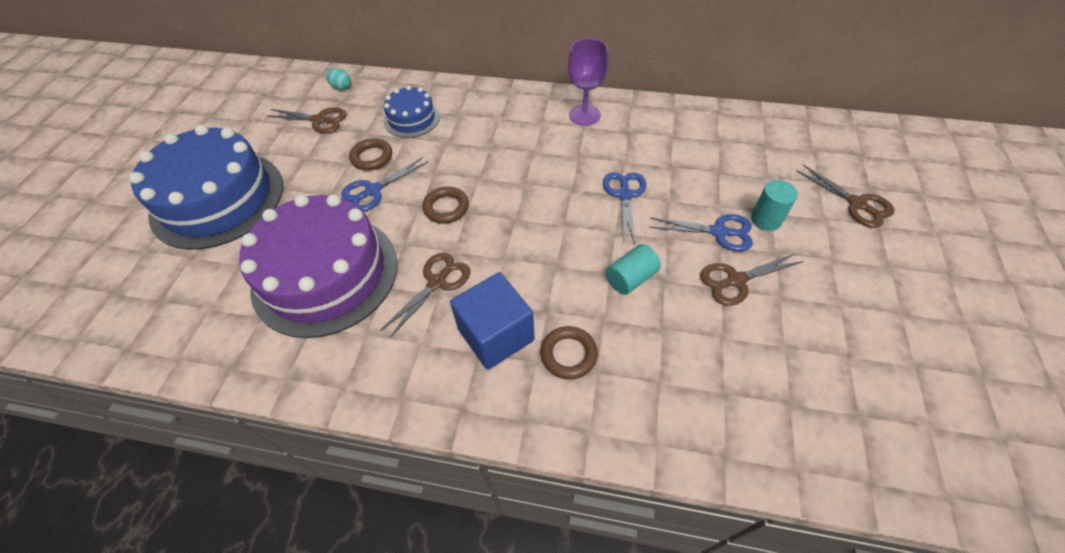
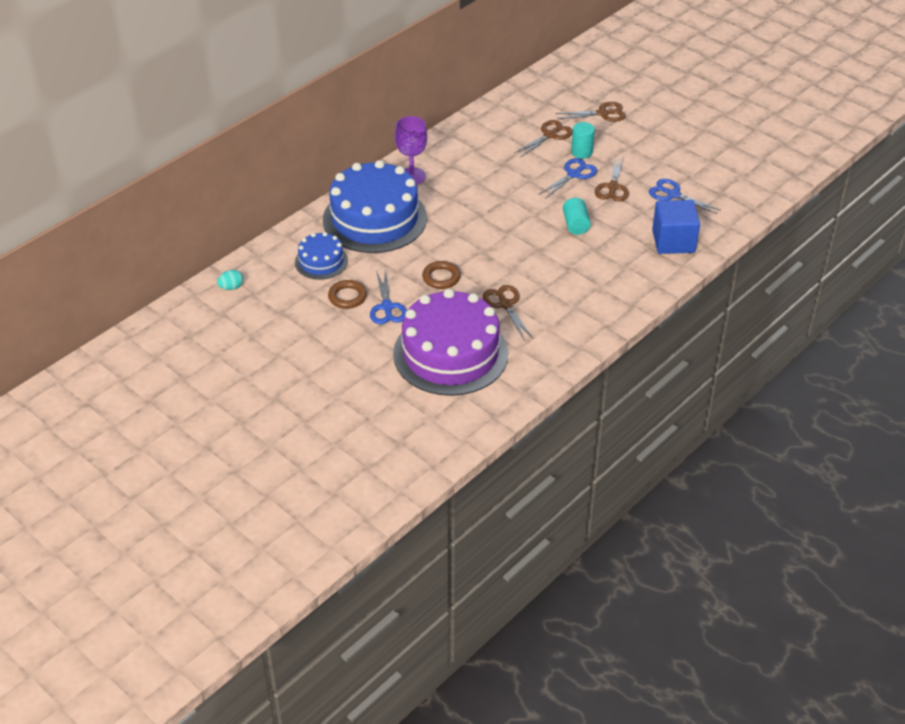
camera: 60 degrees left, 10 degrees down
blue cake [129,125,283,250] -> blue cake moved to [323,160,427,253]
brown scissors [268,107,347,133] -> brown scissors moved to [515,120,573,157]
blue cube [450,272,535,370] -> blue cube moved to [652,200,700,254]
brown ring [540,326,598,380] -> none
blue scissors [603,172,646,244] -> blue scissors moved to [649,179,721,214]

